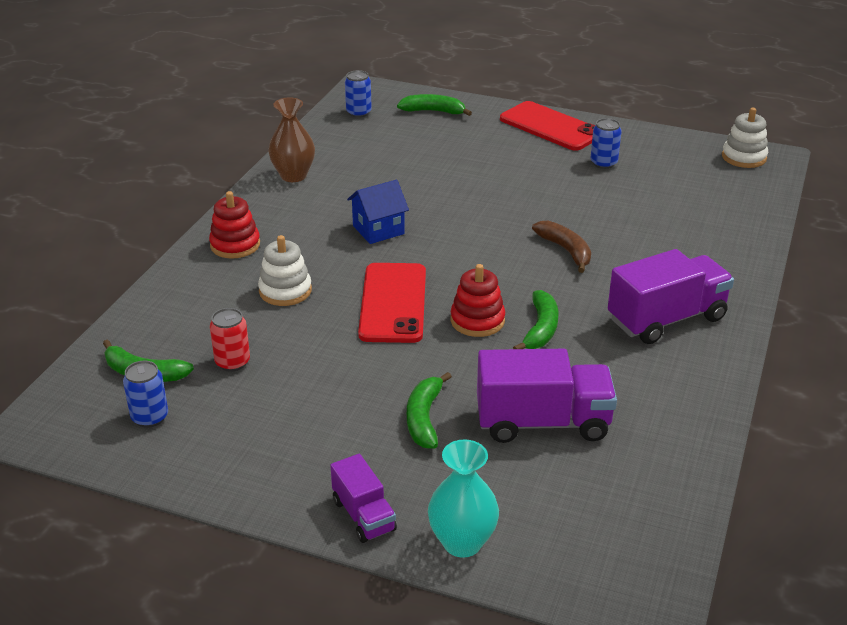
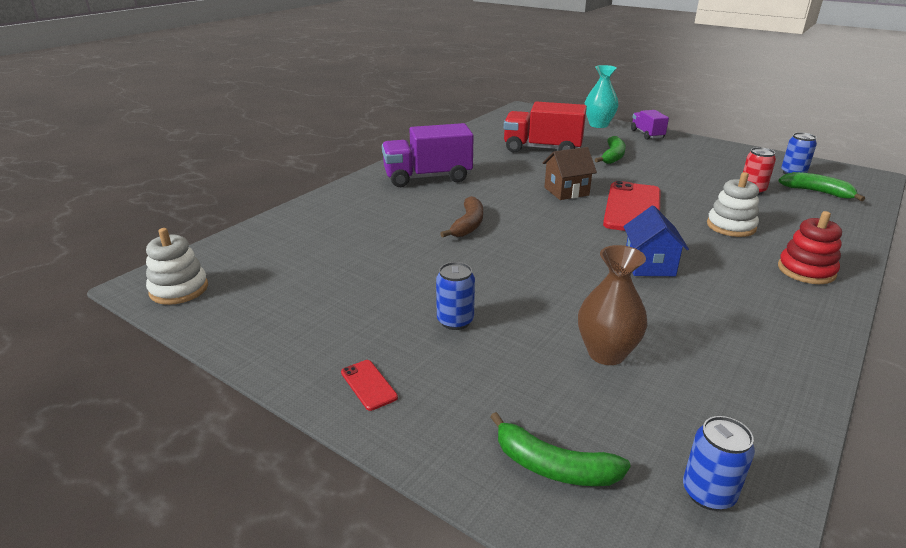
camera: 165 degrees left, 5 degrees down
brown vase [268,97,315,182] -> brown vase moved to [578,245,648,365]
blue house [347,180,409,244] -> blue house turned 75 degrees counterclockwise [623,206,689,276]
red stacking toy [451,264,505,337] -> brown house [543,147,597,200]
purple truck [477,349,617,443] -> red truck [504,101,587,152]
red phone [500,101,595,151] -> red phone [341,360,398,411], size x0.42
green banana [513,290,559,349] -> none
brown banana [532,221,591,273] -> brown banana turned 150 degrees counterclockwise [440,196,483,237]
blue can [590,118,622,169] -> blue can moved to [436,262,475,330]

